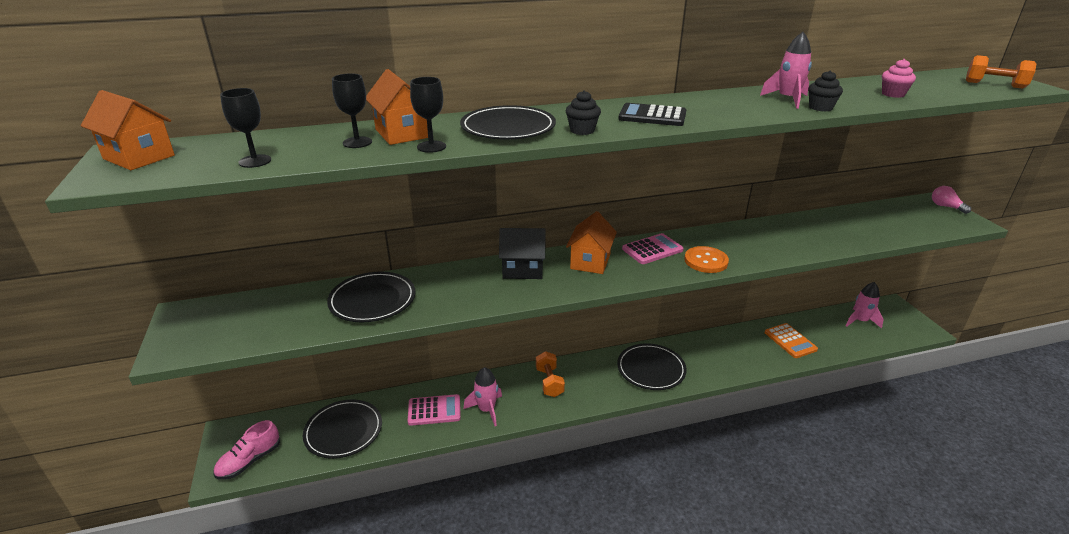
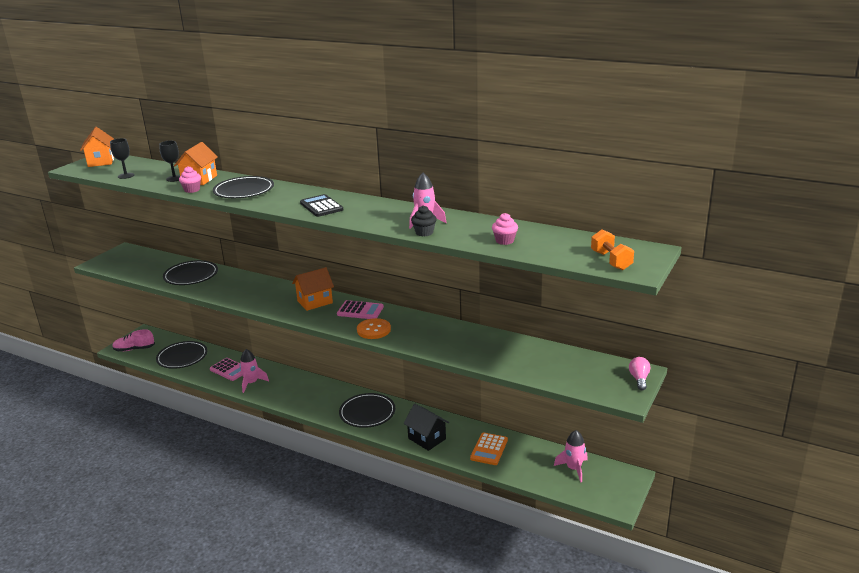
camera: 45 degrees right, 5 degrees down
black goblet [410,77,446,153] -> pink cupcake [179,166,201,193]
black house [499,228,546,279] -> black house moved to [403,404,449,451]
orange dumbbell [536,351,565,397] -> none
black cupcake [566,90,601,135] -> none

